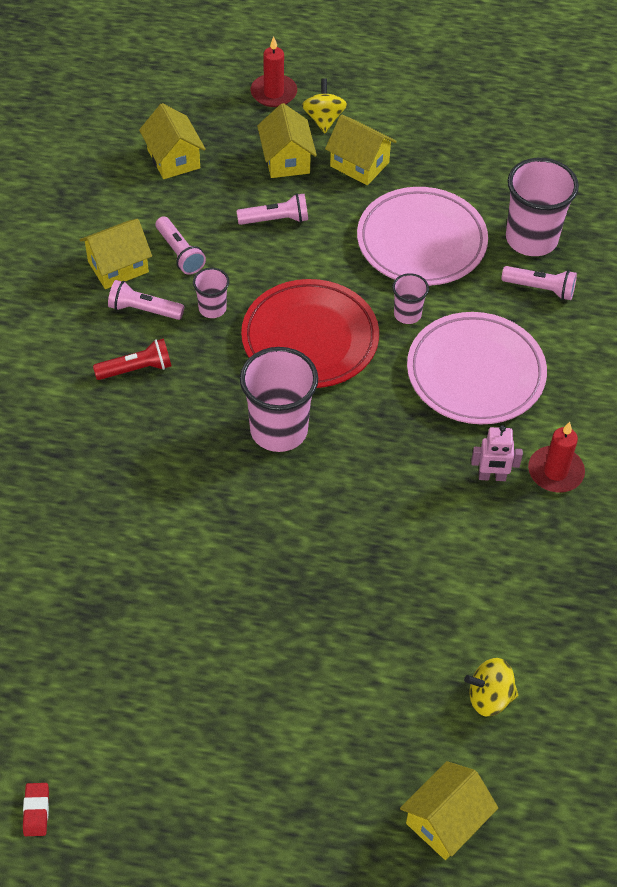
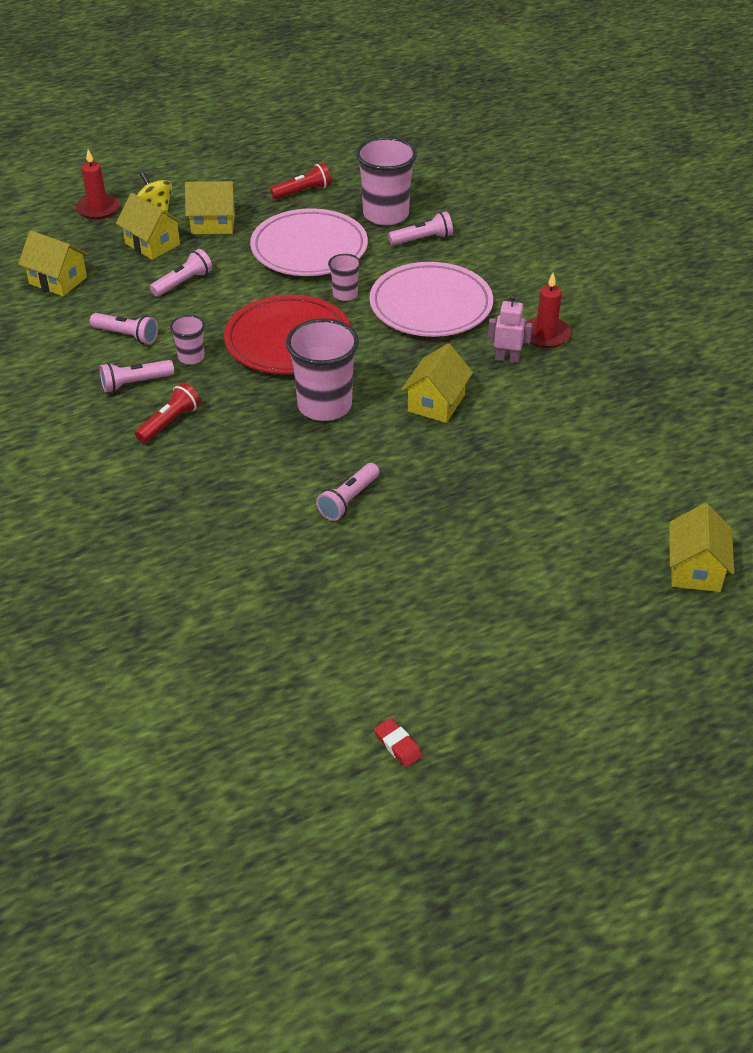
camera: 35 degrees left, 10 degrees down
yellow house [80,219,152,289] -> yellow house moved to [401,343,473,423]
yellow spinning top [464,658,519,716] -> none
pink robot [471,425,523,481] -> pink robot turned 135 degrees counterclockwise [488,295,532,363]
none -> red flashlight [270,163,331,199]
none -> pink flashlight [316,463,380,521]

